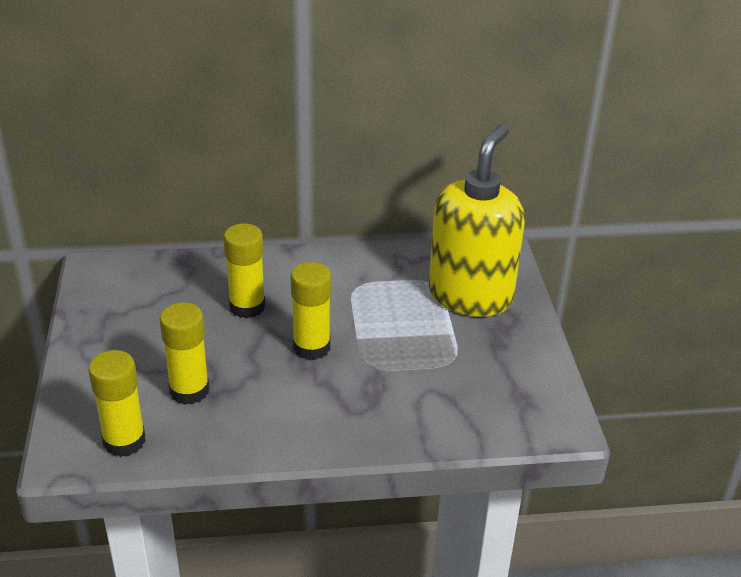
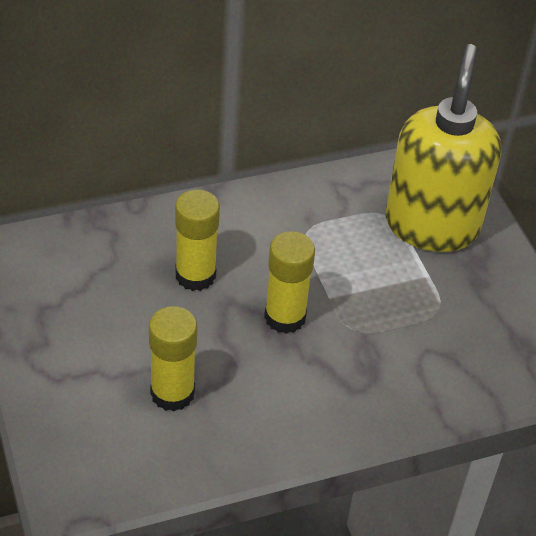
camera: 15 degrees left, 10 degrees up
yellow glue stick [88,350,146,457] -> none

